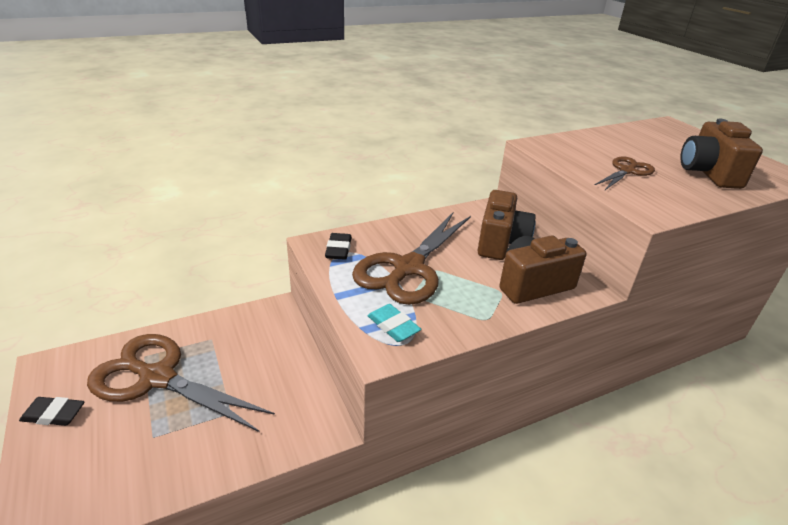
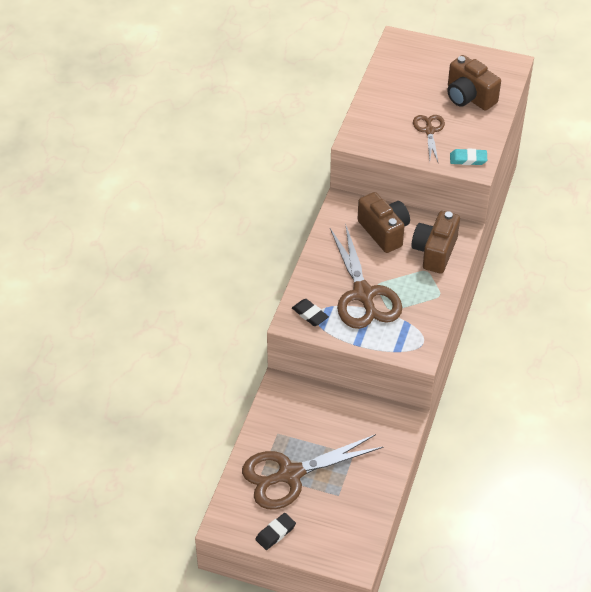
camera: 45 degrees left, 15 degrees up
turquoise eraser [367,304,421,342] -> turquoise eraser moved to [450,149,487,165]

